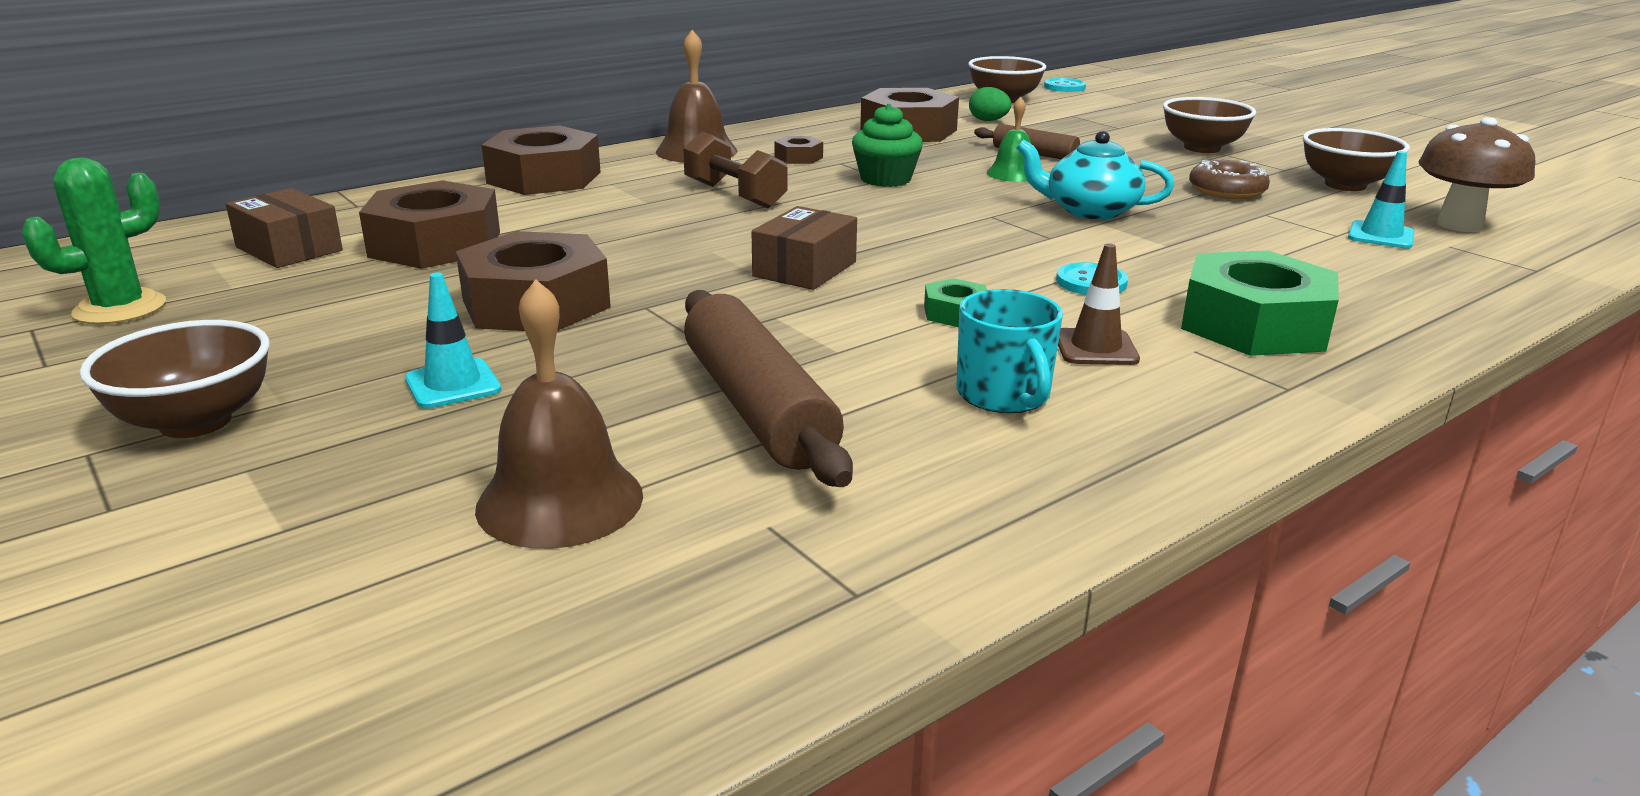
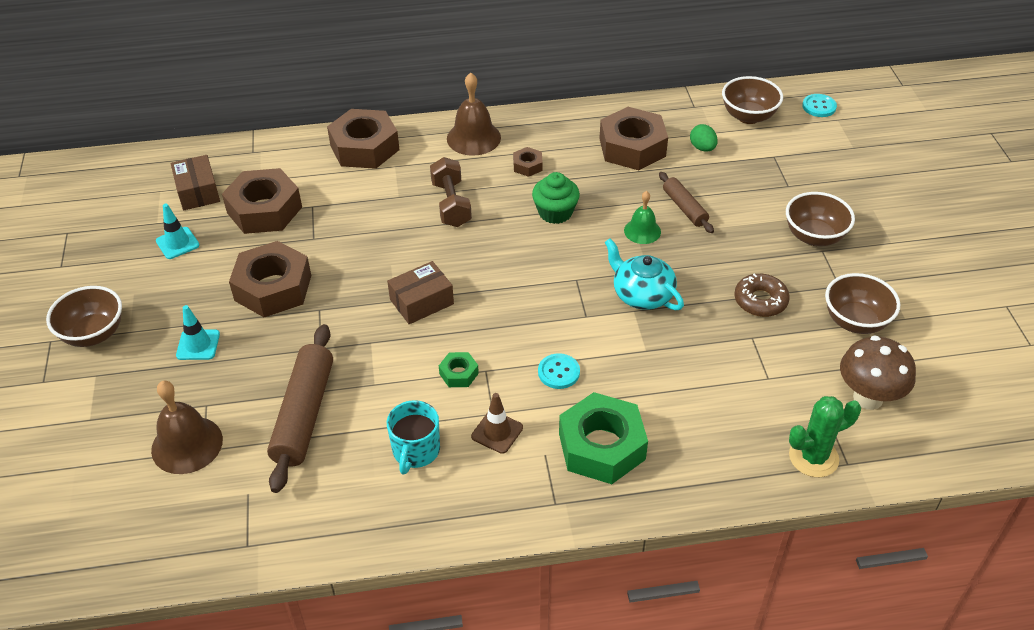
camera: 30 degrees right, 20 degrees up
green cactus [21,158,166,324] -> green cactus moved to [789,396,861,477]
turquoise traffic cone [1348,151,1415,249] -> turquoise traffic cone moved to [156,204,199,259]

